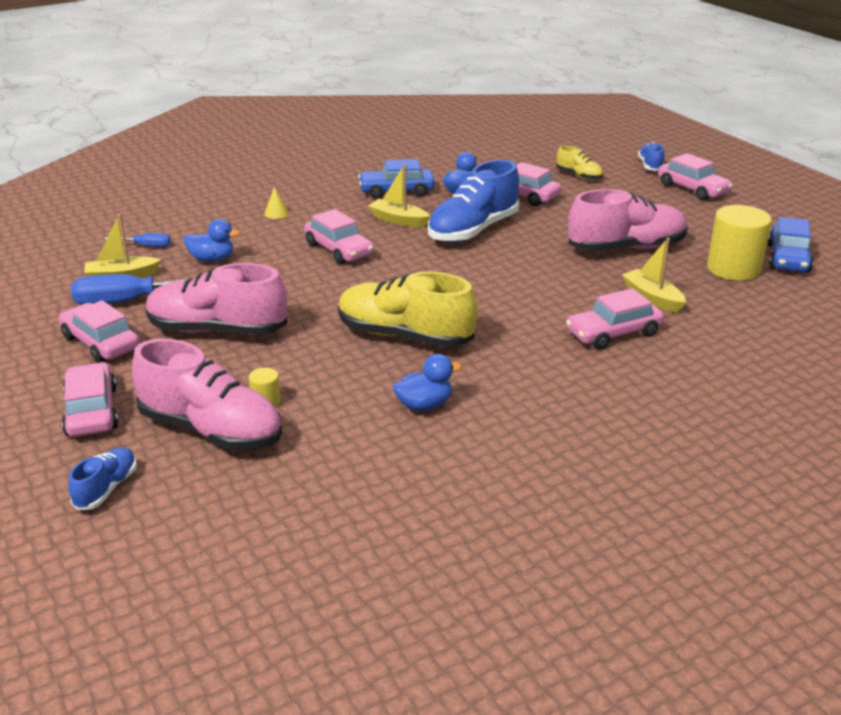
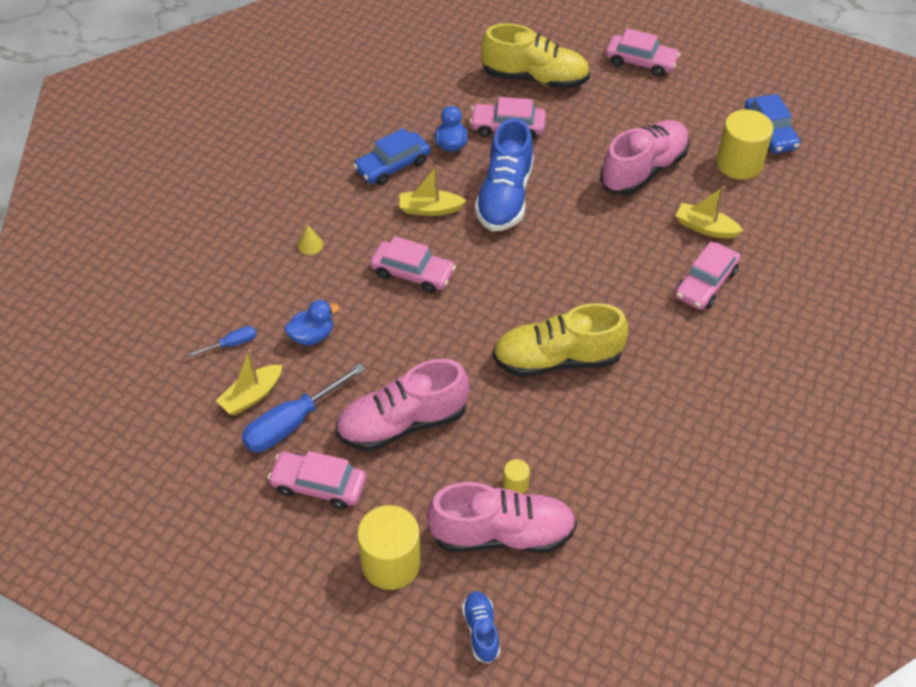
camera: 30 degrees left, 20 degrees up
pink car [62,362,119,437] -> yellow cylinder [357,505,421,590]
blue duck [393,354,462,411] -> none
yellow shoe [556,146,603,180] -> yellow shoe [481,23,590,89], size x2.04
blue shoe [638,142,664,171] -> none

